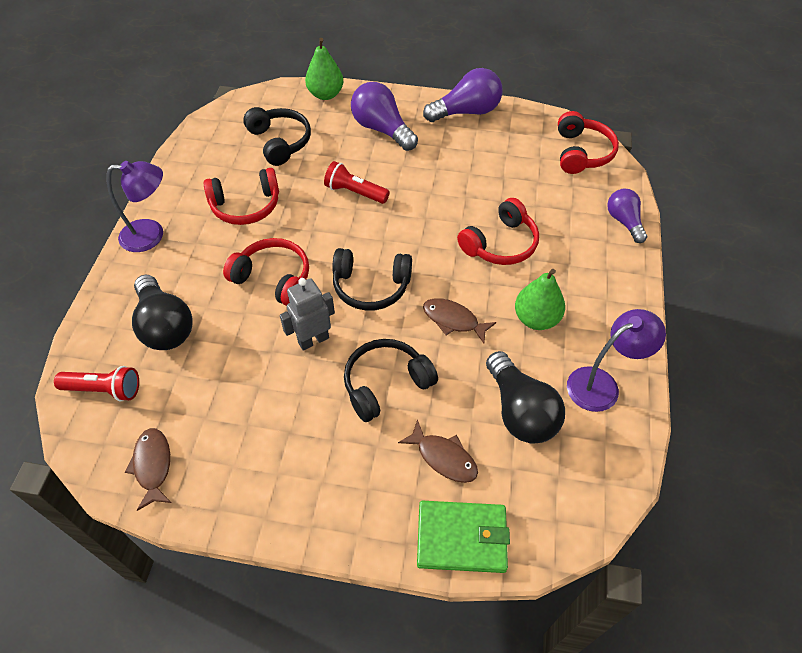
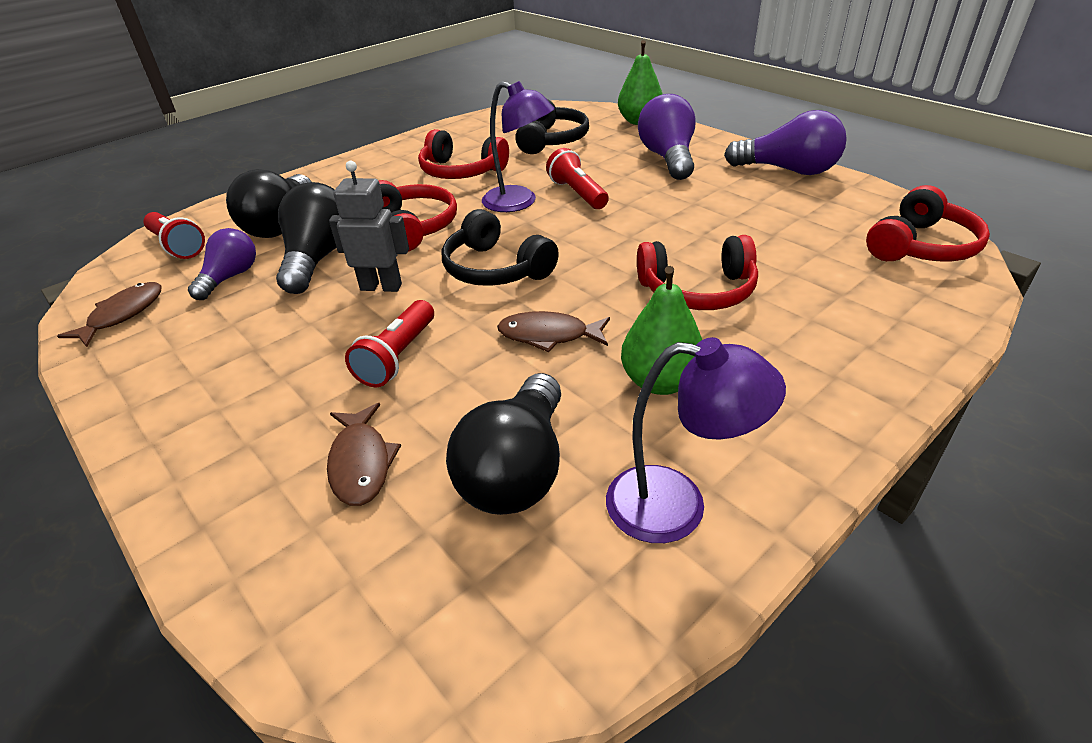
camera: 40 degrees right, 15 degrees down
purple lamp [107,161,163,252] -> purple lamp moved to [482,81,555,212]
black headphones [344,339,438,422] -> red flashlight [345,300,434,387]
green wallet [417,501,510,573] -> none
brown fish [423,298,496,344] -> brown fish turned 60 degrees counterclockwise [497,311,610,352]
purple light bulb [607,189,647,243] -> purple light bulb moved to [188,228,256,300]
none -> black light bulb [276,182,339,294]

